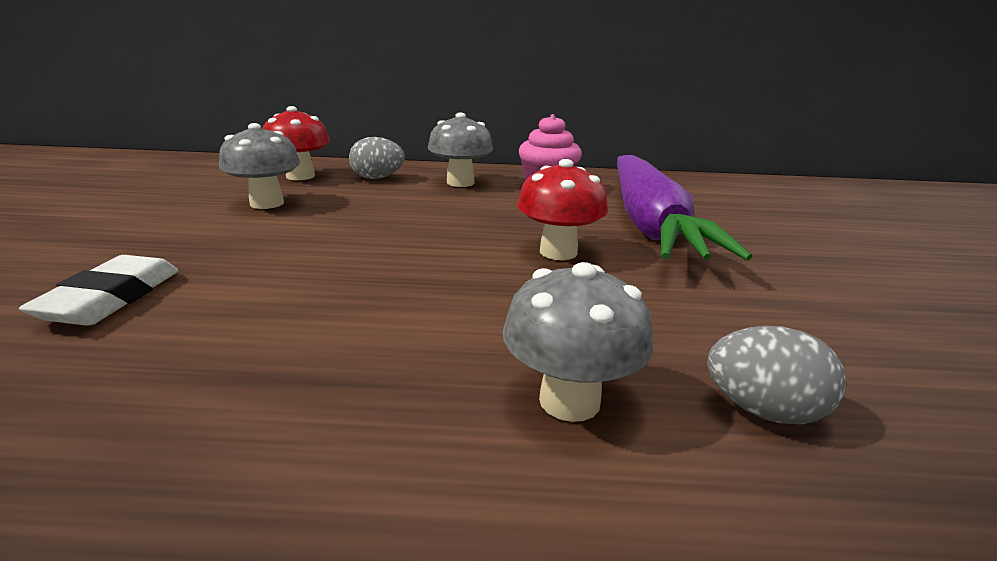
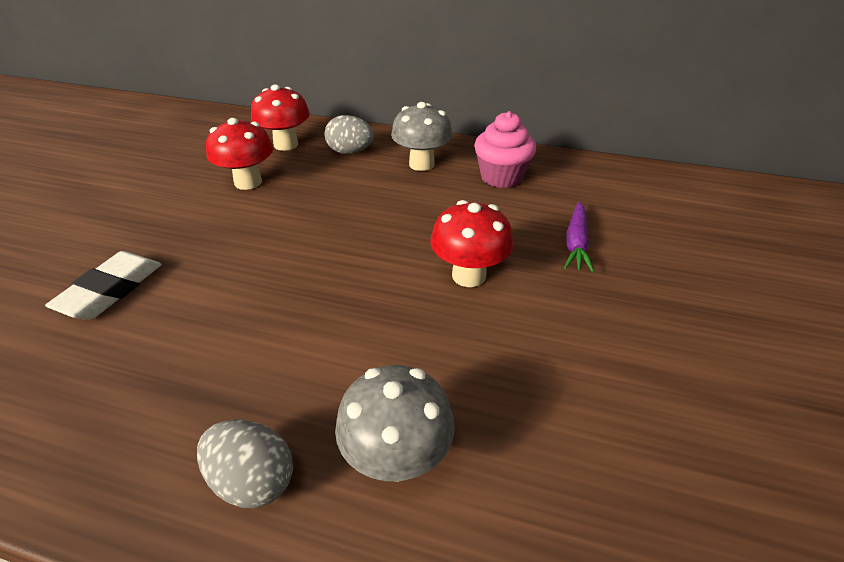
camera: 15 degrees right, 15 degrees up
grey mushroom [219,123,300,209] -> red mushroom [206,118,273,190]
purple carrot [617,155,752,260] -> purple carrot [564,202,594,272], size x0.40
grey egg [707,326,846,424] -> grey egg moved to [197,420,293,508]

